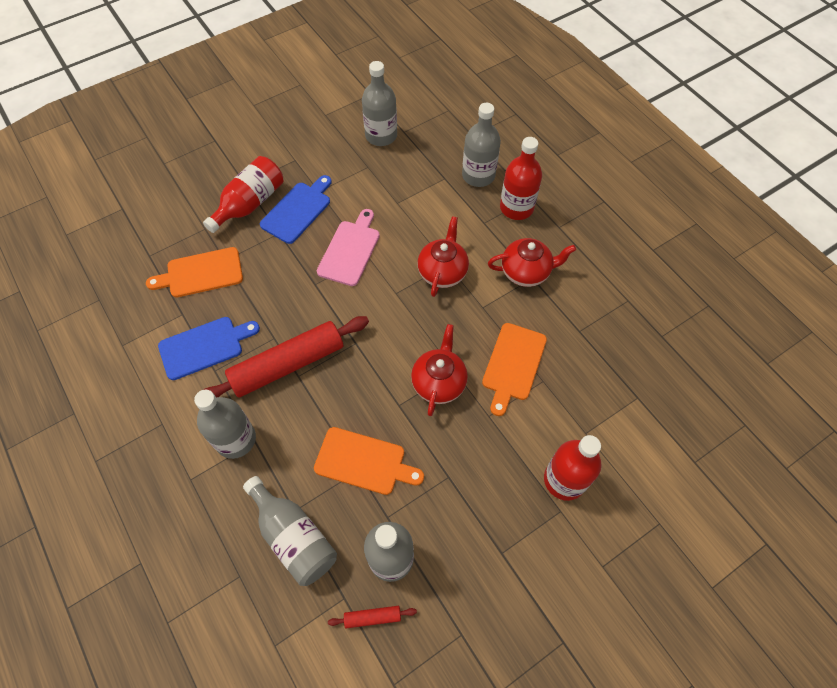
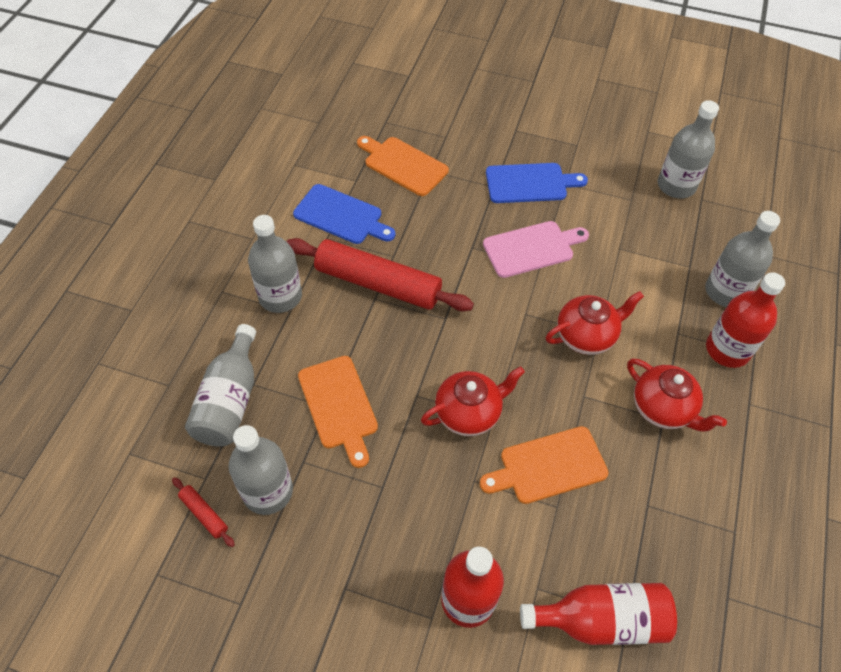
camera: 50 degrees right, 5 degrees down
red bottle [203,156,283,233] -> red bottle moved to [520,583,677,645]

